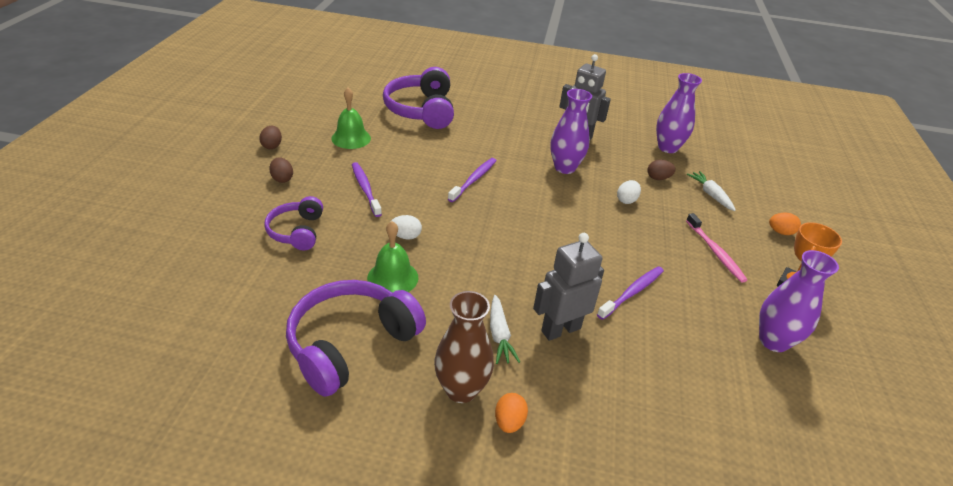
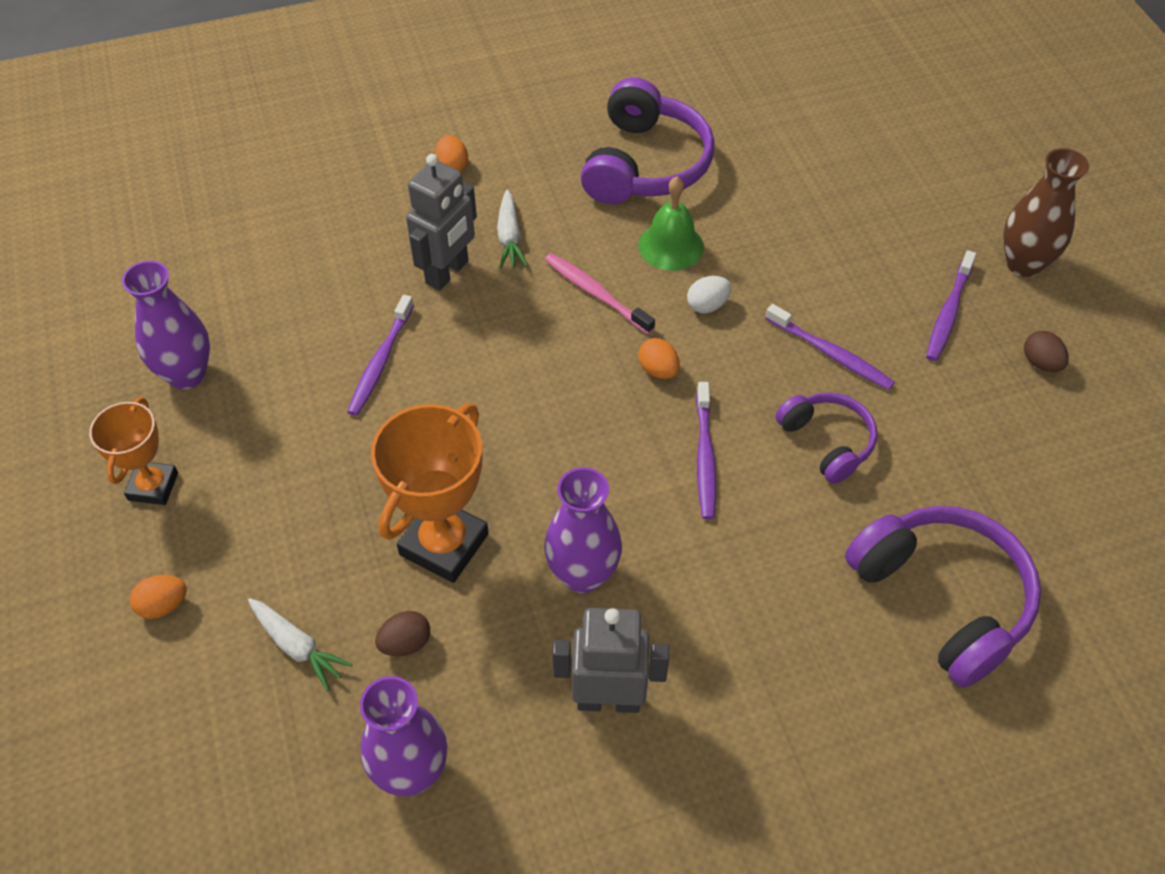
camera: 155 degrees right, 15 degrees up
purple headphones [264,196,323,251] -> purple headphones moved to [776,392,877,484]
brown egg [269,157,293,183] -> purple toothbrush [926,250,976,361]
green bell [331,88,371,149] -> none
brown vase [434,291,494,403] -> brown vase moved to [1003,148,1089,277]
white carrot [490,295,520,364] -> white carrot turned 150 degrees counterclockwise [497,189,528,269]
white egg [617,180,641,204] -> orange trophy [371,404,489,583]
pink toothbrush [686,213,747,283] -> pink toothbrush moved to [545,253,655,334]
none -> orange egg [638,338,680,379]

